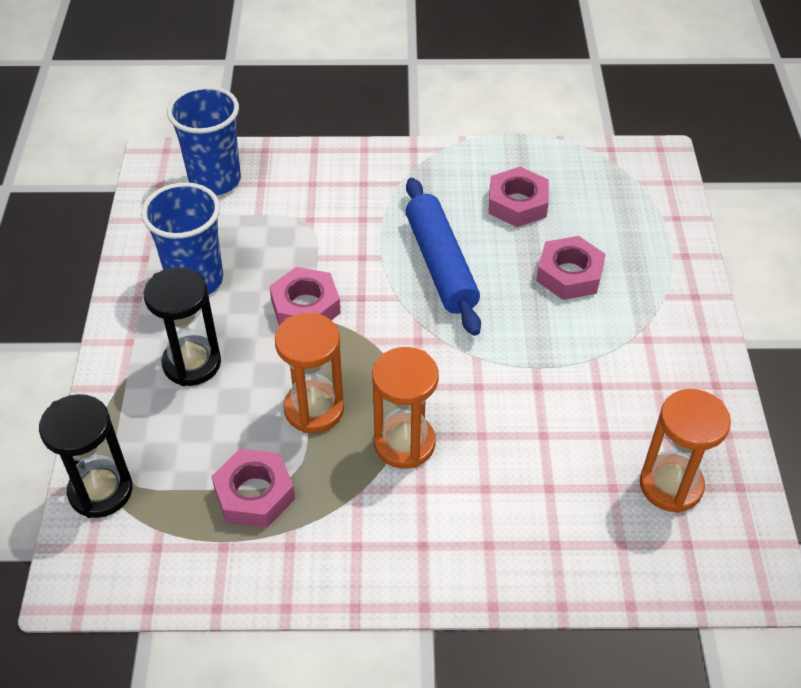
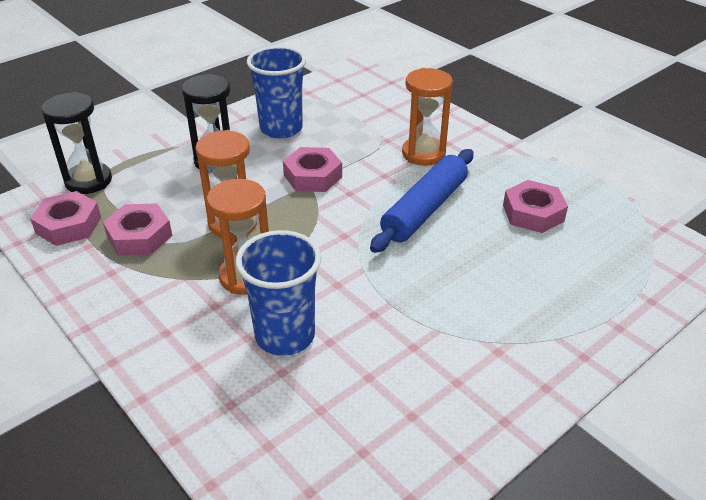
camera: 50 degrees right, 10 degrees down
blue cup [167,86,241,195] -> blue cup moved to [236,230,321,356]
pink nut [536,236,606,300] -> pink nut moved to [30,191,101,246]
orange hourglass [640,389,731,513] -> orange hourglass moved to [402,68,453,166]

